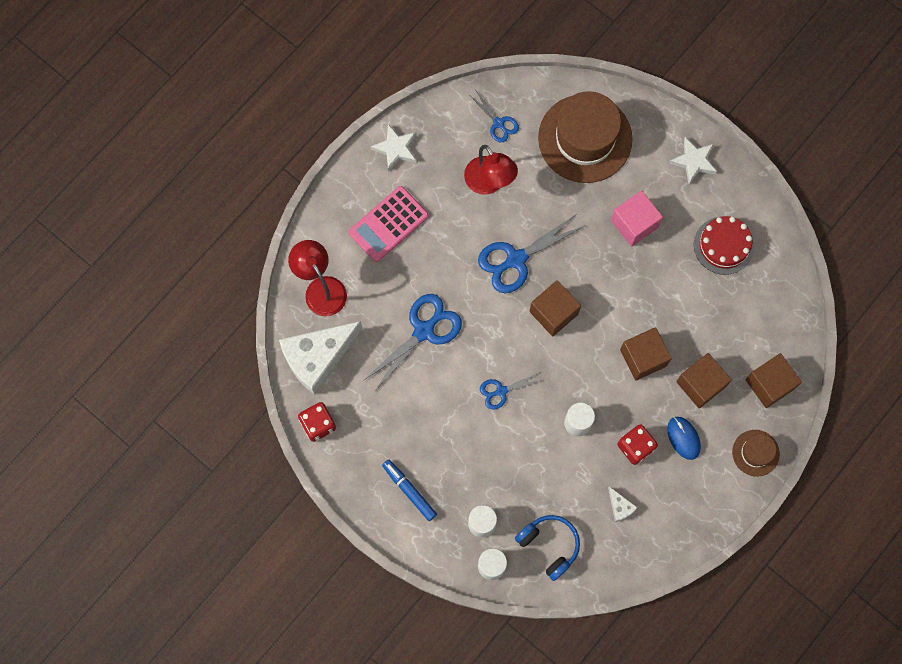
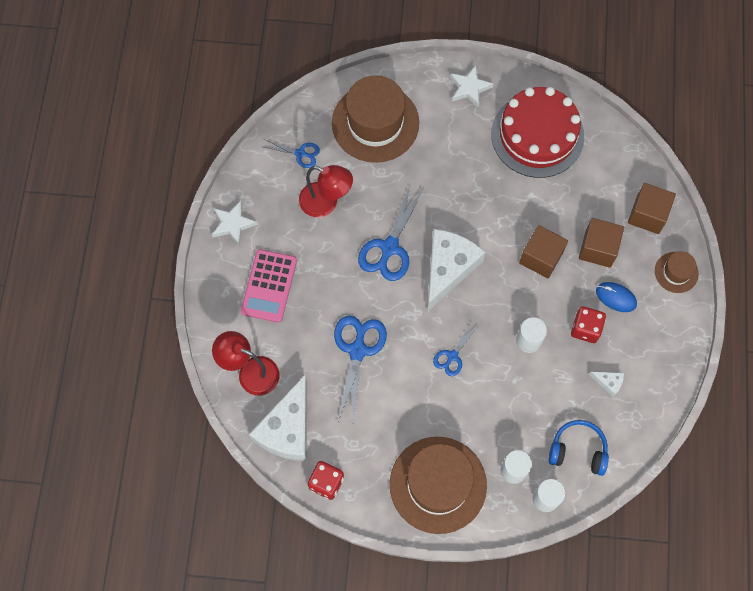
camera: 35 degrees left, 5 degrees down
blue marker [382,460,437,521] -> brown hat [390,437,487,534]
brown cube [529,280,581,336] -> white cheese [427,229,485,312]
pink cube [611,190,663,247] -> none
red cake [694,216,754,275] -> red cake [491,87,584,178], size x1.68

